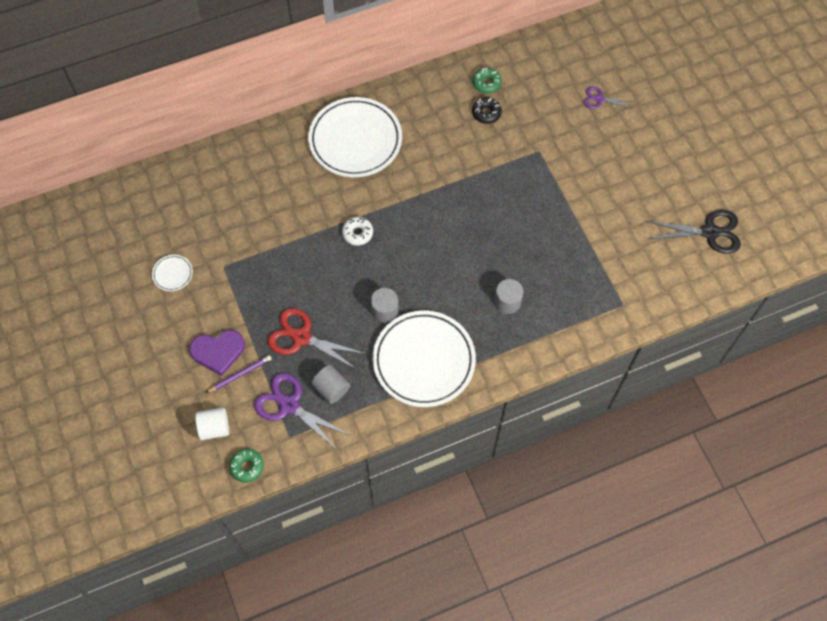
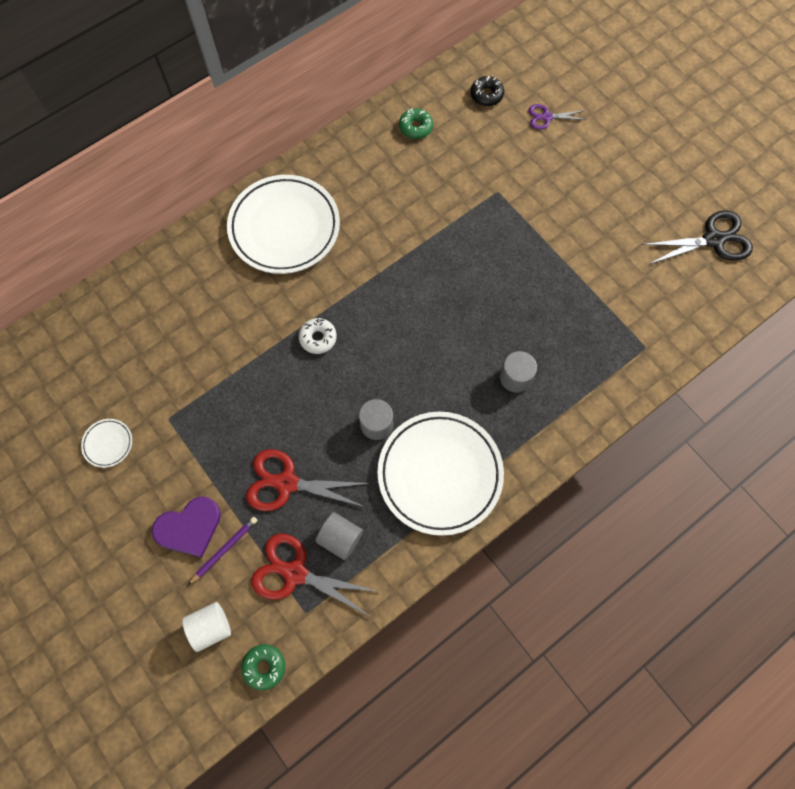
camera: 15 degrees left, 5 degrees up
purple scissors [254,373,349,451] -> red scissors [251,534,380,615]
black donut [472,97,502,124] -> black donut moved to [471,76,504,106]

